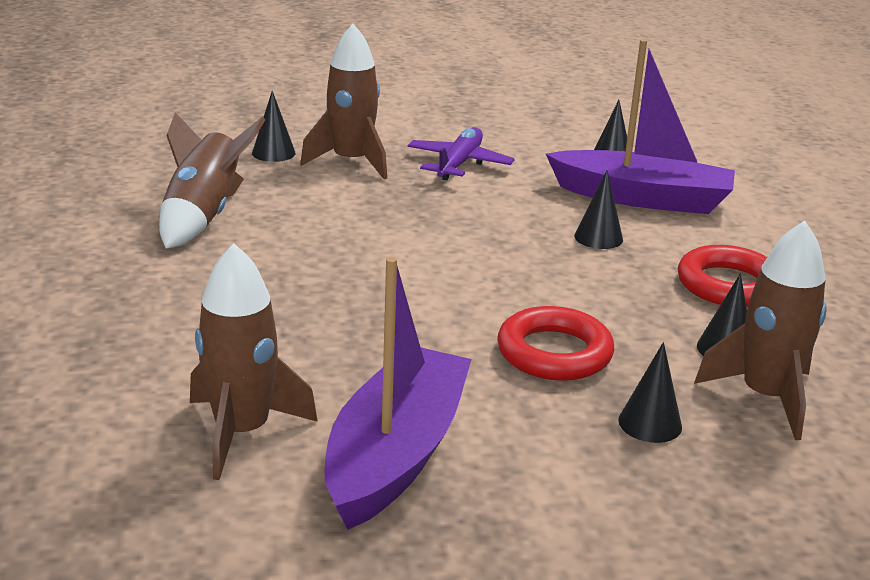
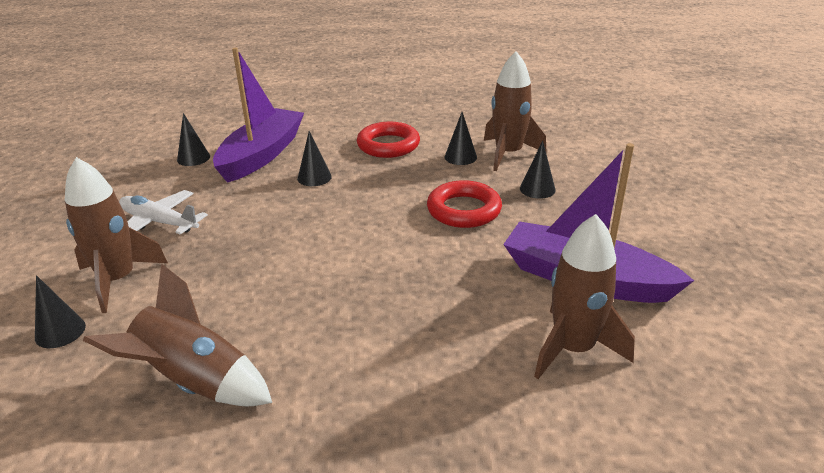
camera: 80 degrees left, 5 degrees up
purple plane [408,127,515,180] -> white plane [119,190,208,235]

